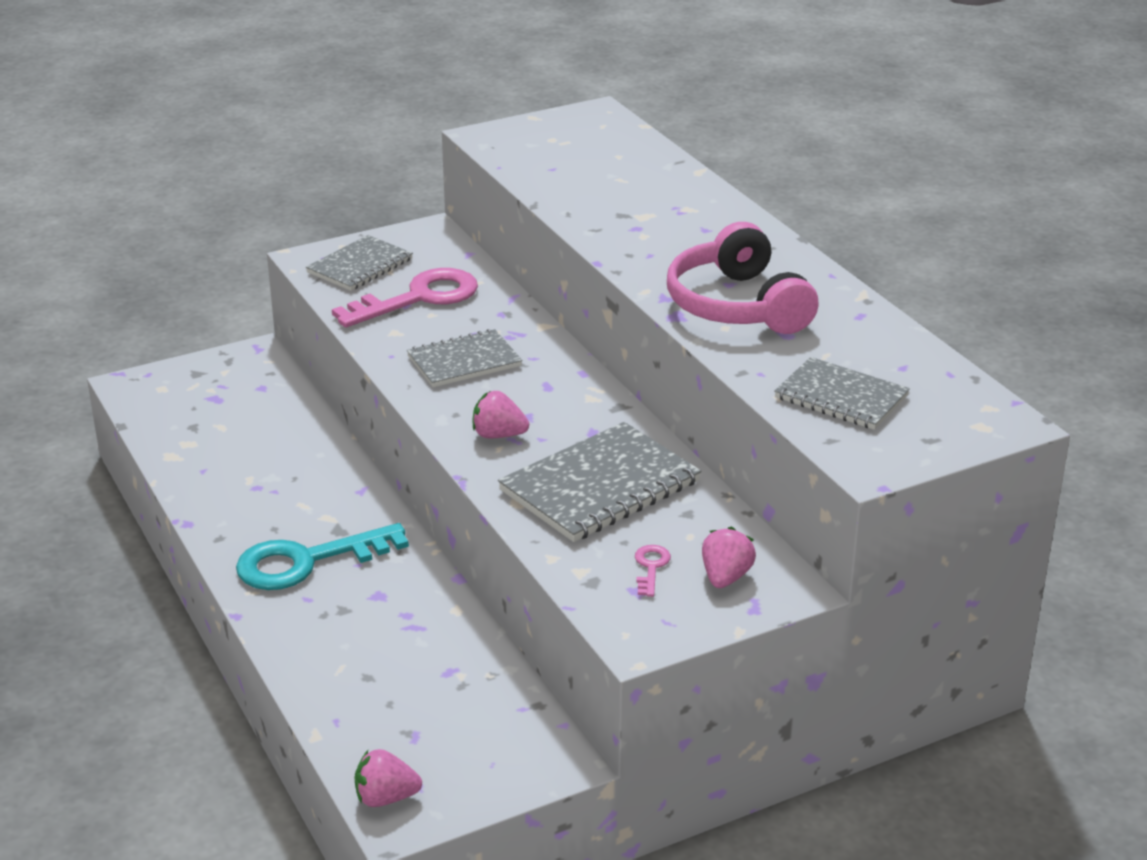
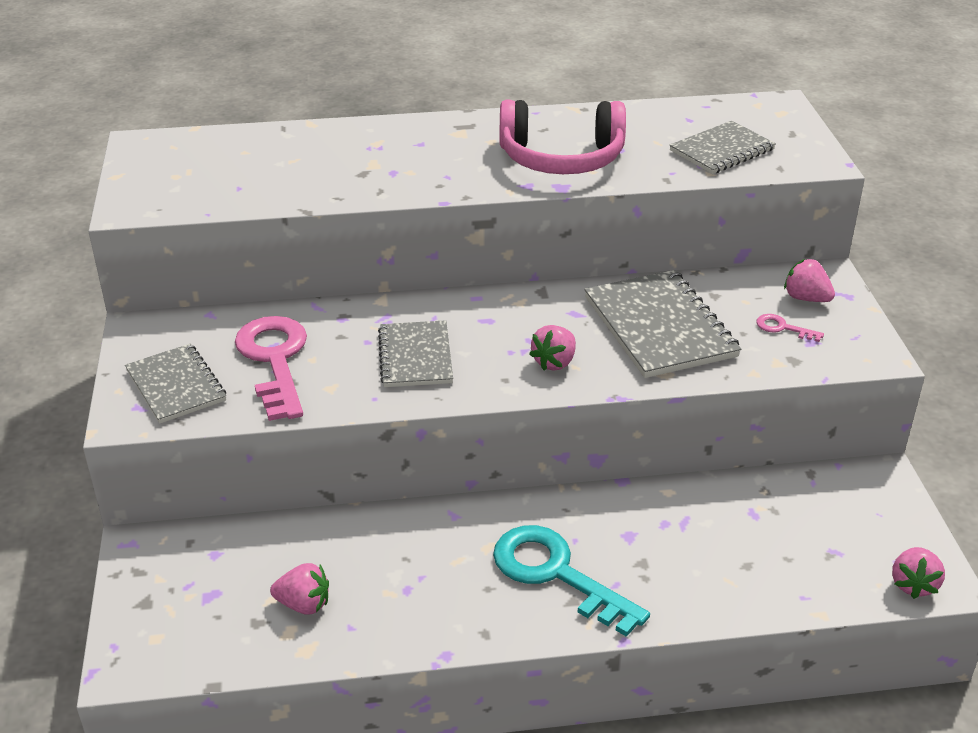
camera: 70 degrees left, 5 degrees up
turquoise key [236,523,409,590] -> turquoise key turned 135 degrees clockwise [493,525,650,637]
none -> pink strawberry [270,563,329,615]

